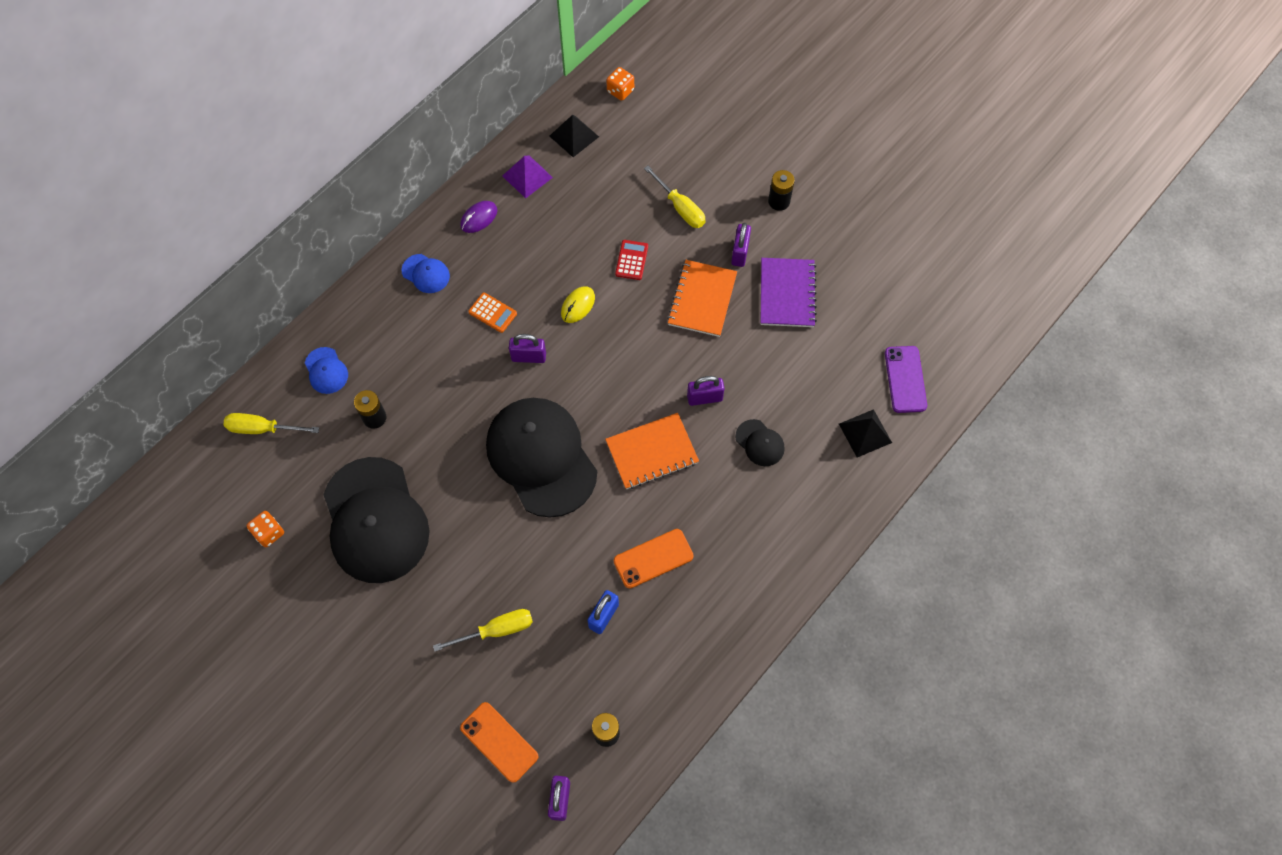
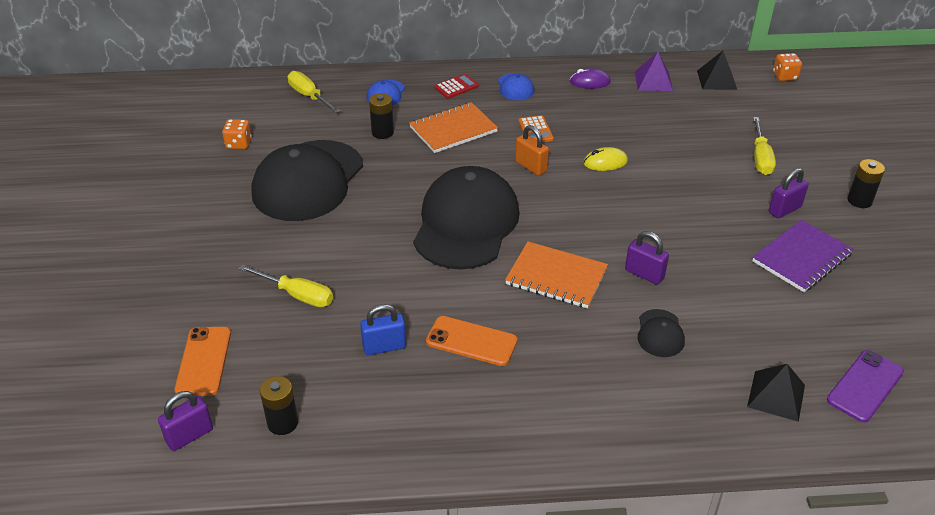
camera: 45 degrees right, 25 degrees down
purple padlock [509,334,546,363] -> orange padlock [515,125,549,176]
red calculator [615,240,648,280] -> red calculator moved to [435,74,479,99]
orange notebook [667,260,737,337] -> orange notebook moved to [409,102,498,153]

